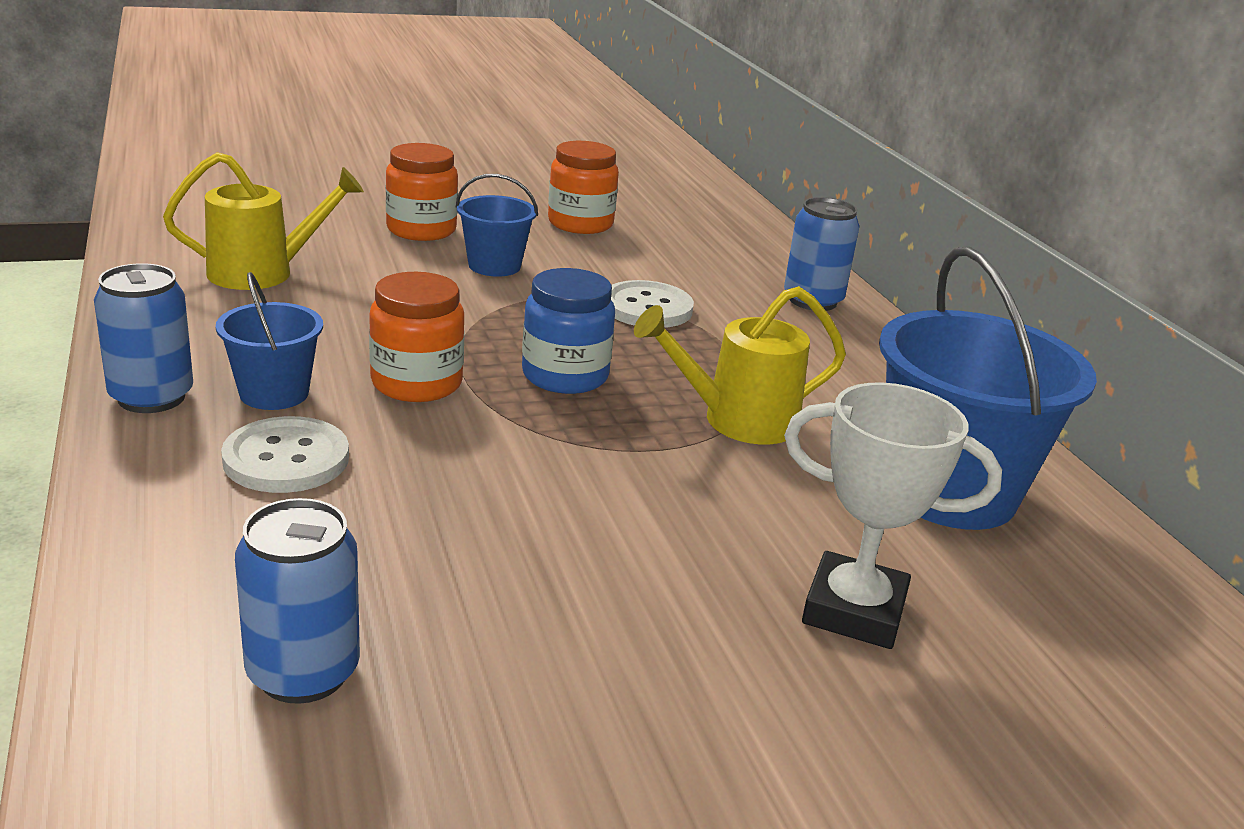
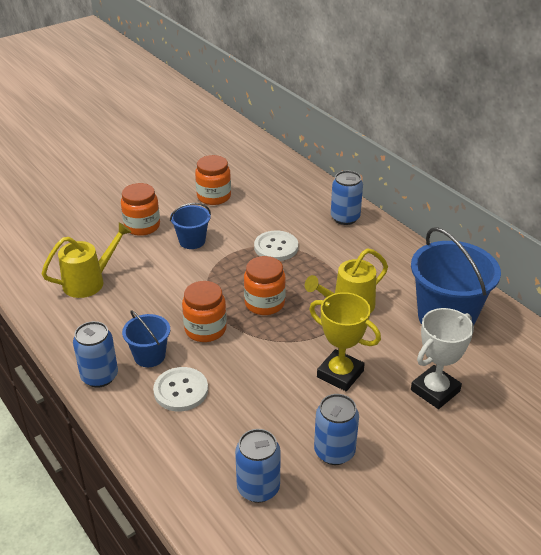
camera: 15 degrees left, 10 degrees up
blue jar [522,268,615,394] -> orange jar [244,256,286,315]
white trophy [784,382,1002,649] -> white trophy turned 45 degrees counterclockwise [411,308,474,409]
none -> yellow trophy [309,292,381,391]
none -> blue can [314,394,359,465]

